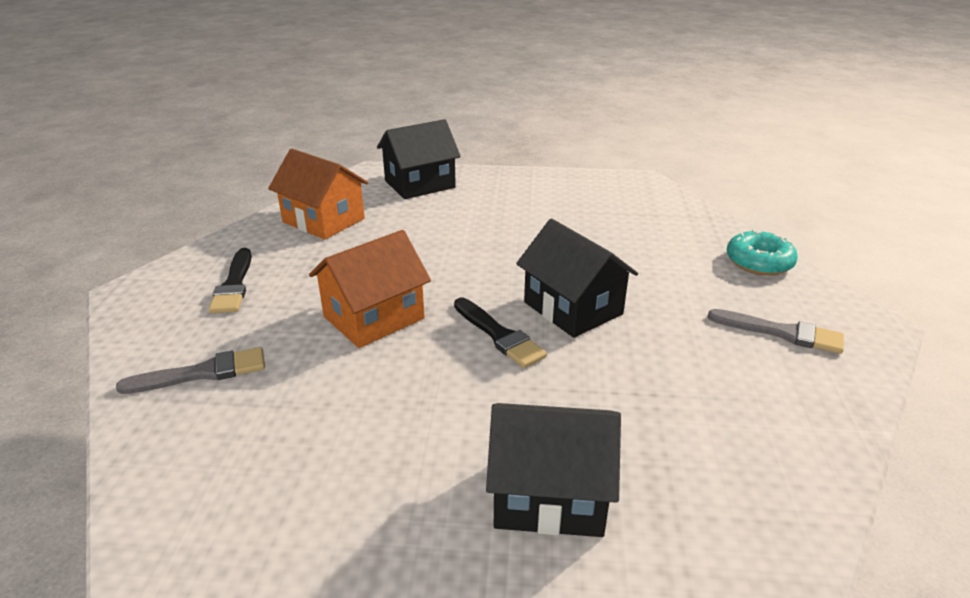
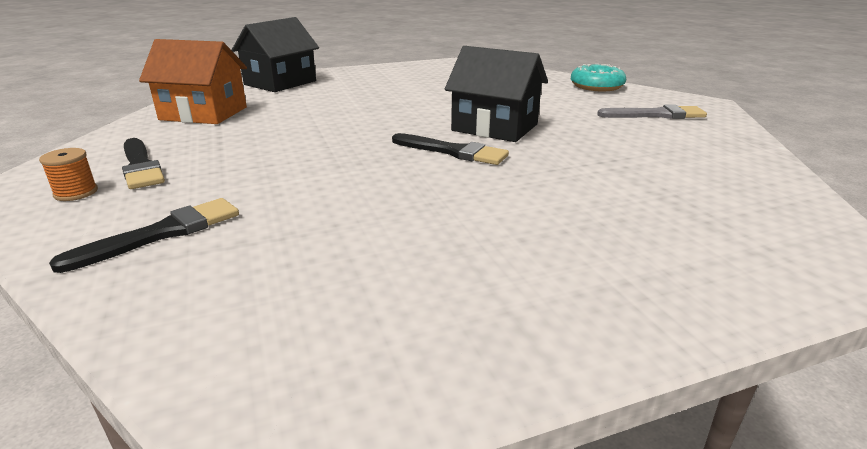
camera: 25 degrees left, 5 degrees down
grey brush [116,347,265,394] -> black brush [49,198,239,273]
orange house [309,230,431,348] -> none
black house [486,403,621,537] -> none
none -> orange spool [39,148,98,201]

